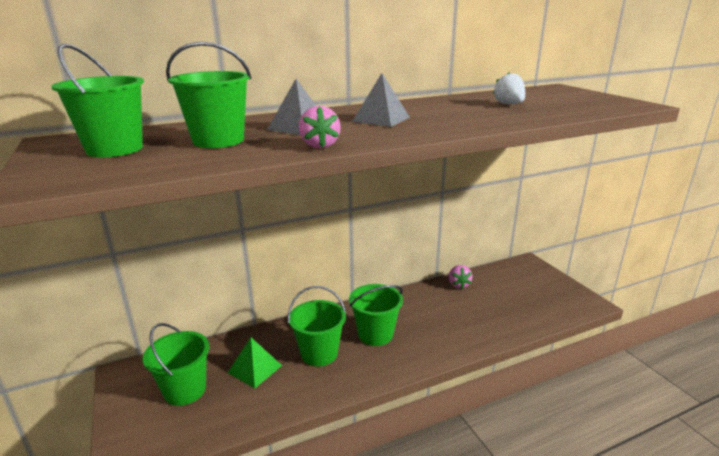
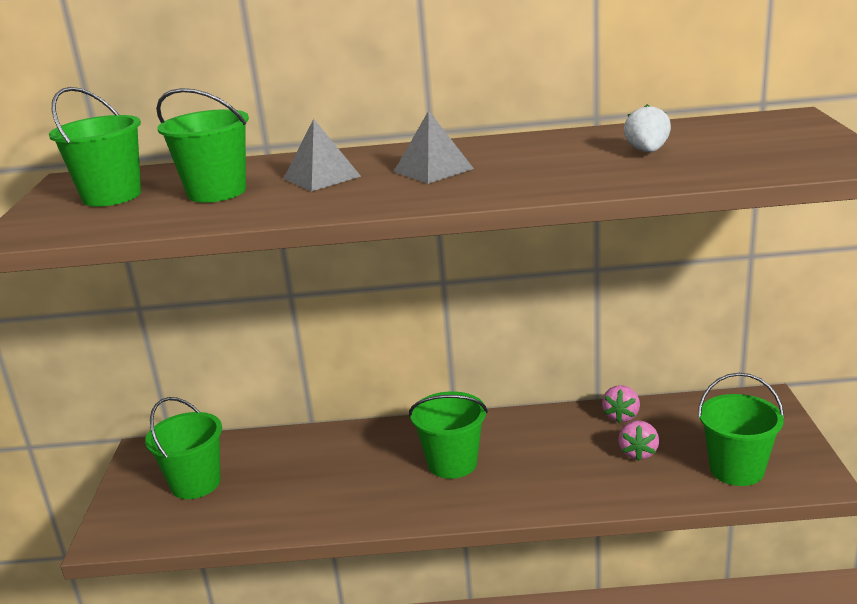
camera: 25 degrees right, 0 degrees up
green pyramid [228,338,282,388] -> none
green bucket [288,286,346,366] -> green bucket moved to [698,373,784,486]
pink strawberry [299,106,341,148] -> pink strawberry moved to [618,420,659,461]

